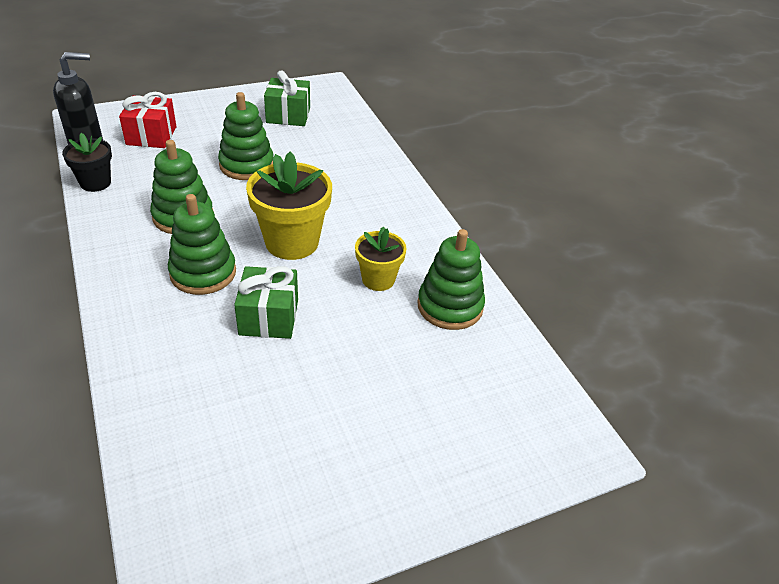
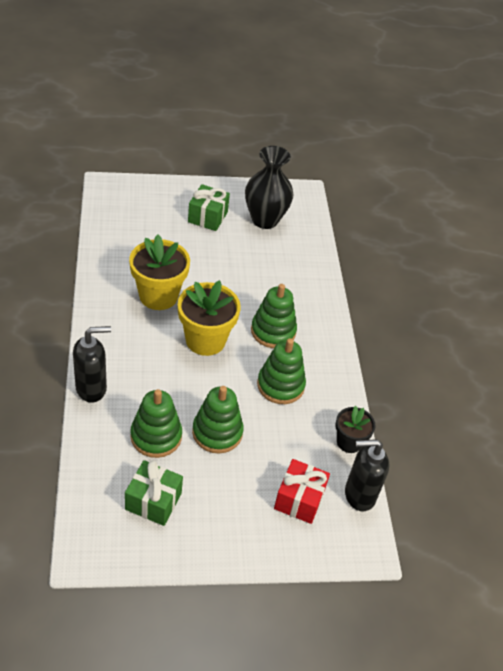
camera: 165 degrees left, 5 degrees up
green gift [234,266,298,339] -> green gift moved to [188,184,230,231]
yellow flower pot [355,226,406,291] -> yellow flower pot [129,234,190,310], size x1.69
green stacking toy [417,229,485,330] -> green stacking toy moved to [130,389,182,458]
none -> black soap dispenser [73,326,111,403]
none -> black vase [245,146,293,229]

